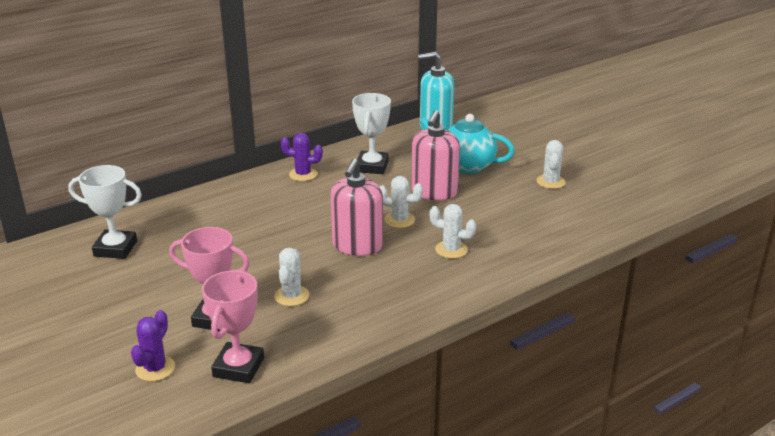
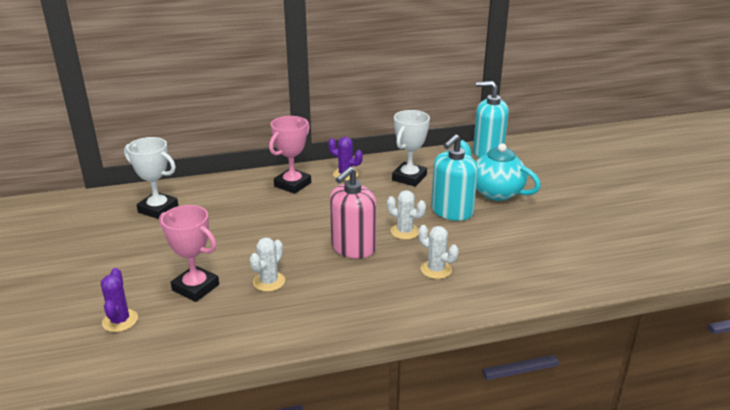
camera: 20 degrees right, 0 degrees up
purple cactus [131,310,175,381] -> purple cactus turned 45 degrees counterclockwise [101,268,138,332]
pink trophy [202,271,264,383] -> pink trophy moved to [269,116,311,194]
pink soap dispenser [411,110,460,200] -> turquoise soap dispenser [431,134,478,221]
white cactus [537,140,566,189] -> none

